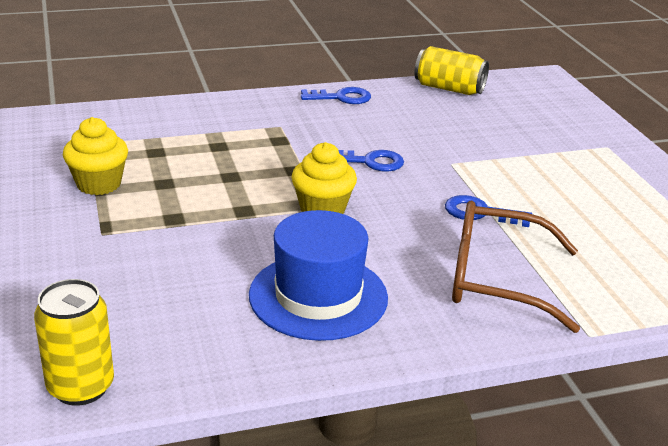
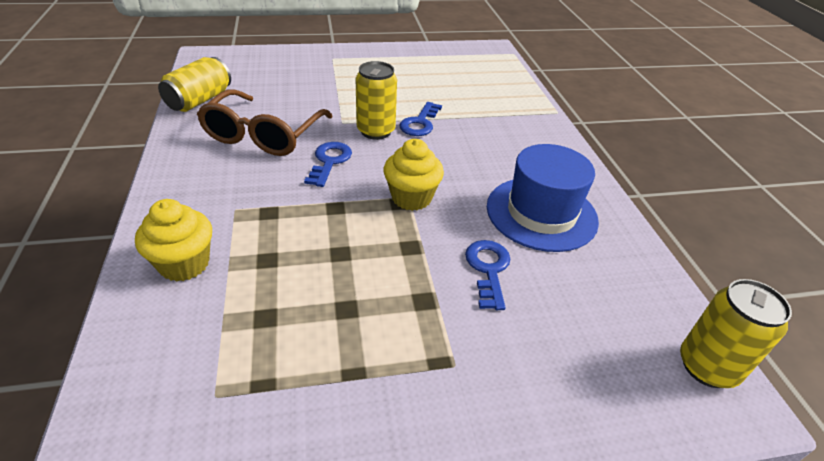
camera: 85 degrees left, 10 degrees up
yellow cupcake [63,117,128,195] -> yellow cupcake moved to [135,199,212,282]
blue key [301,87,371,104] -> blue key moved to [465,240,510,310]
brown glasses [452,201,580,333] -> brown glasses moved to [197,89,333,156]
none -> yellow can [356,61,397,140]

